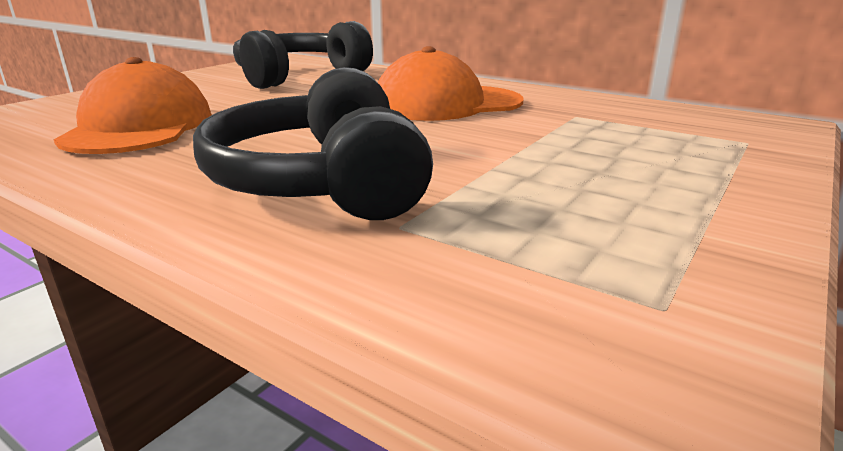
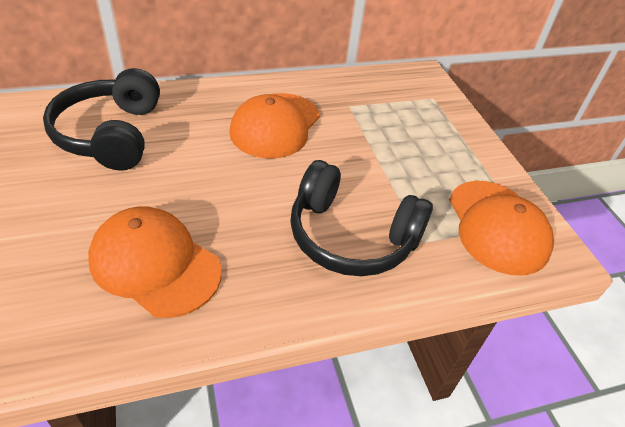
camera: 55 degrees left, 20 degrees up
none -> orange cap [449,181,554,276]

